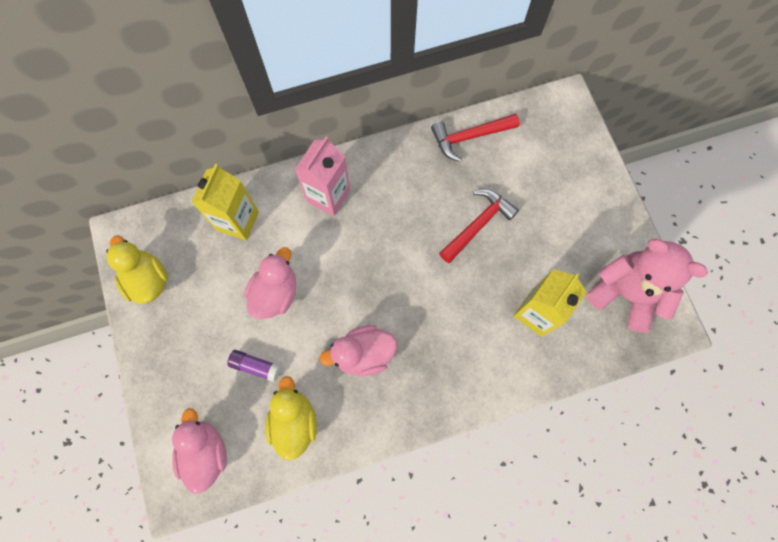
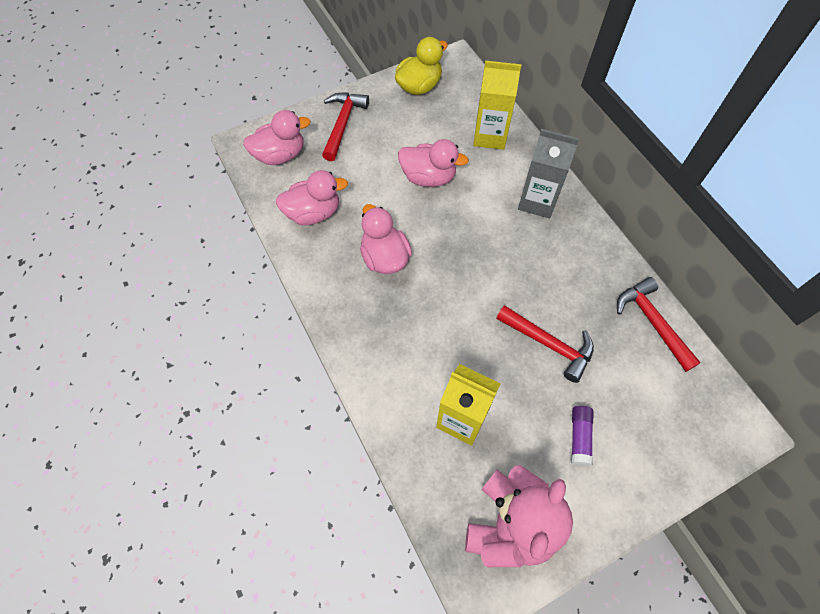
camera: 80 degrees right, 10 degrees down
purple glue stick [227,350,281,382] -> purple glue stick moved to [571,406,593,467]
yellow duck [265,376,317,461] -> pink duck [275,170,348,225]
pink carton [295,136,350,216] -> grey carton [518,129,579,218]
none -> red hammer [322,93,369,161]

